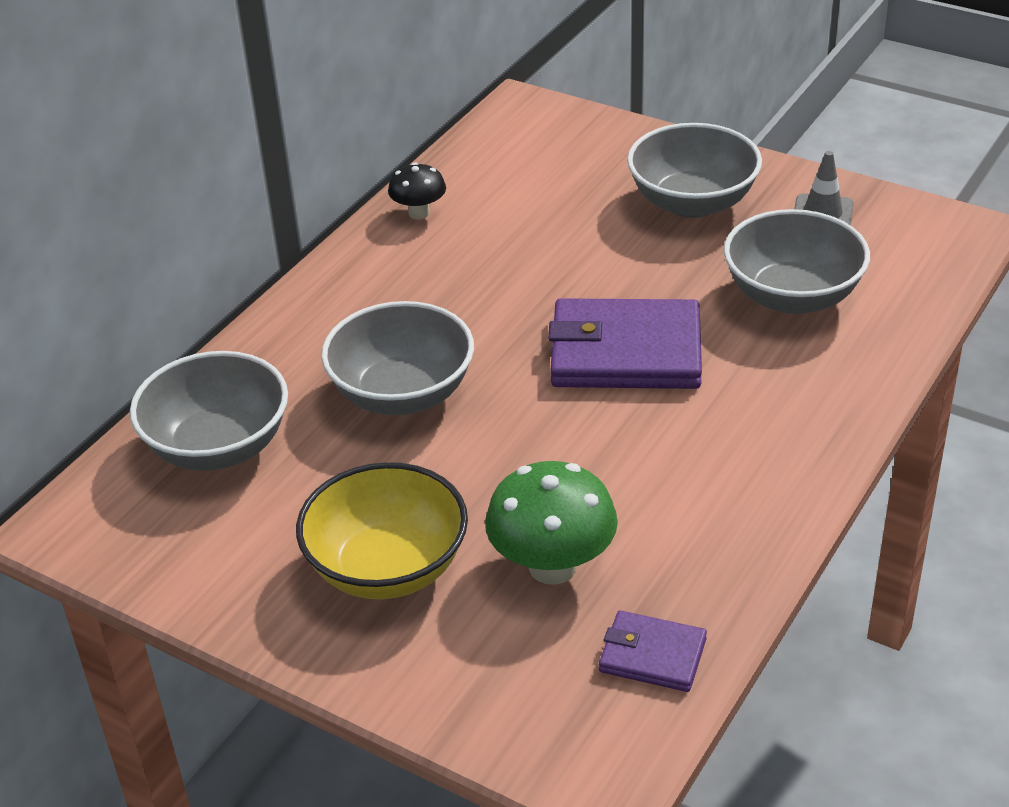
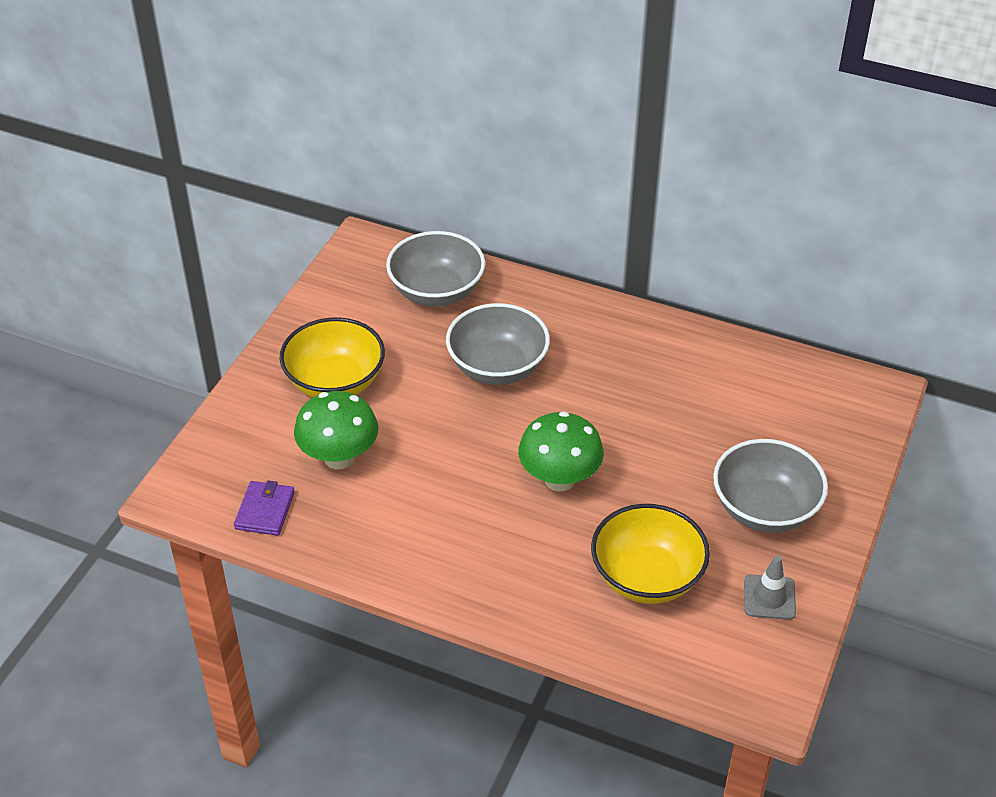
camera: 80 degrees right, 5 degrees up
black mushroom [388,162,446,219] -> none
purple wallet [548,298,702,389] -> green mushroom [518,411,604,492]
grey bowl [724,209,870,314] -> yellow bowl [591,504,710,604]

